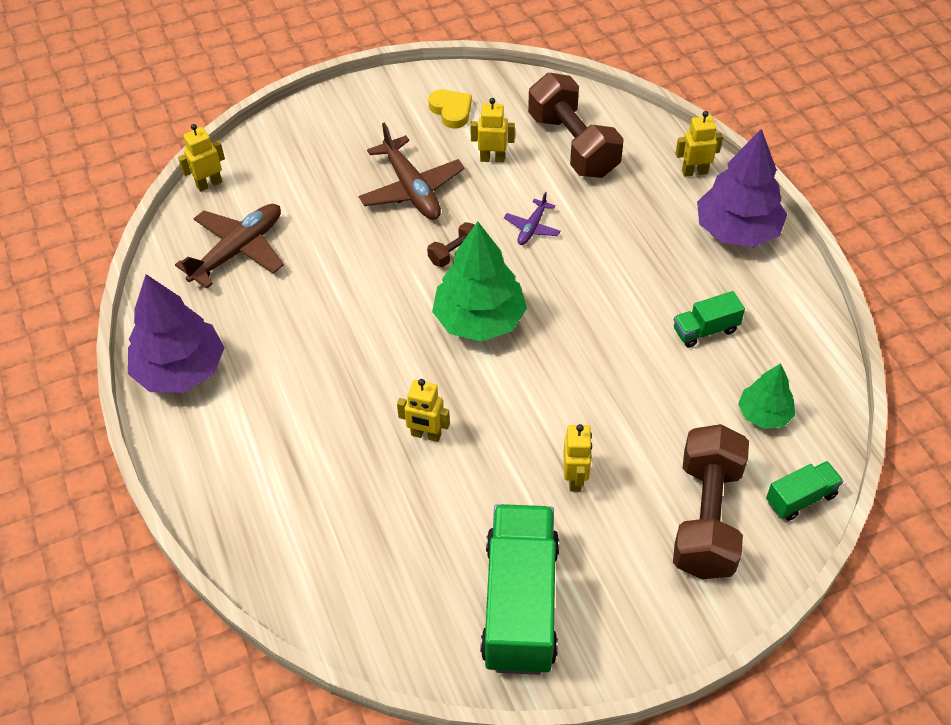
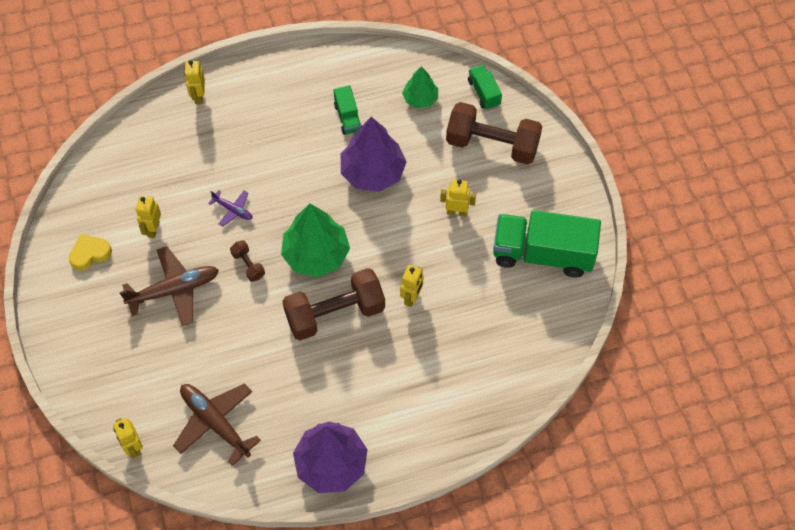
camera: 85 degrees left, 10 degrees up
brown dumbbell [528,73,624,178] -> brown dumbbell moved to [282,268,385,341]
purple tree [697,129,787,247] -> purple tree moved to [341,117,407,192]

